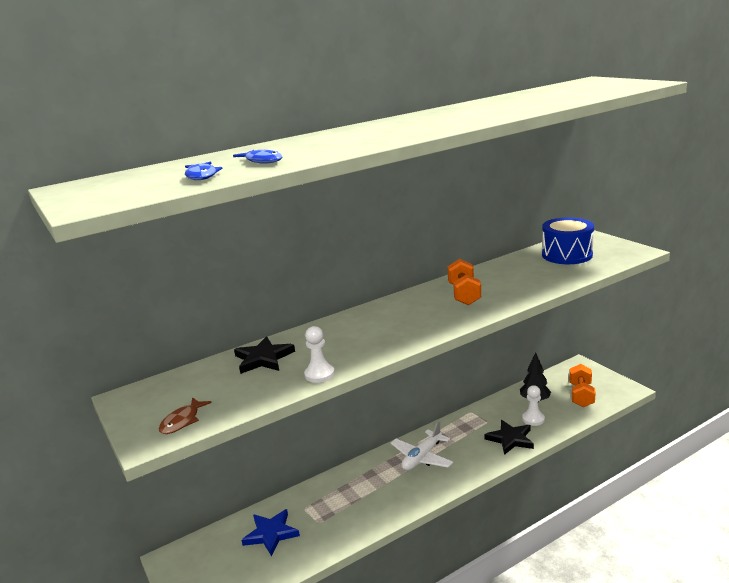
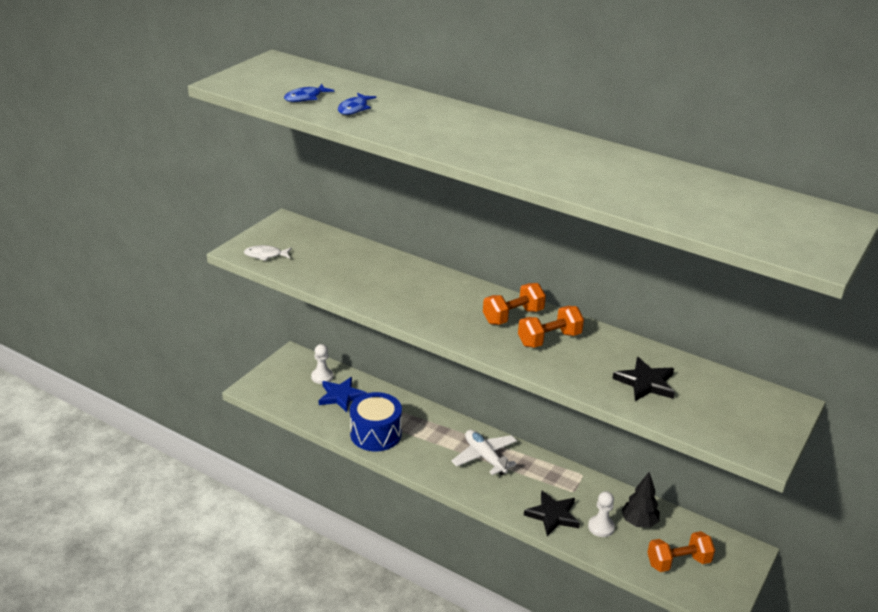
camera: 60 degrees right, 10 degrees up
brown fish [159,397,212,434] -> white fish [244,245,292,261]
black star [234,336,295,374] -> black star moved to [612,357,675,401]
white pawn [304,326,335,383] -> white pawn moved to [311,344,333,384]
white plane [391,421,453,470] -> white plane turned 45 degrees clockwise [452,430,517,476]
blue drum [542,217,594,264] -> blue drum moved to [350,392,402,451]
none -> orange dumbbell [483,283,546,325]

